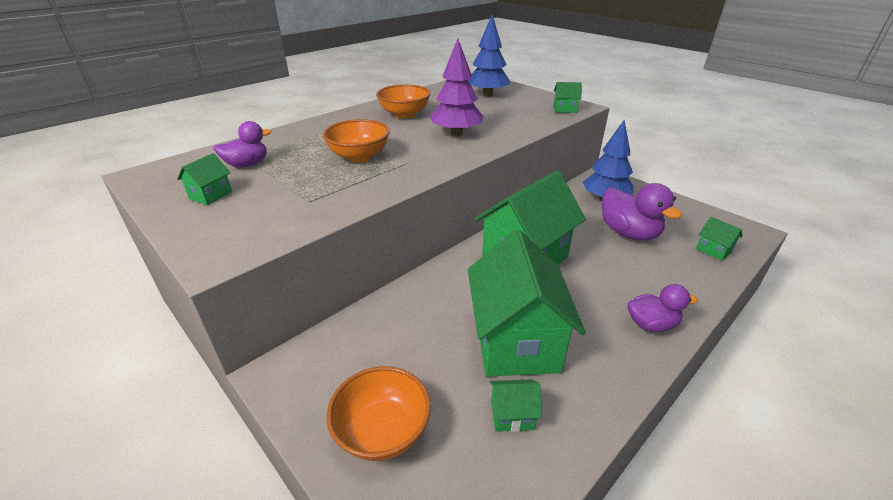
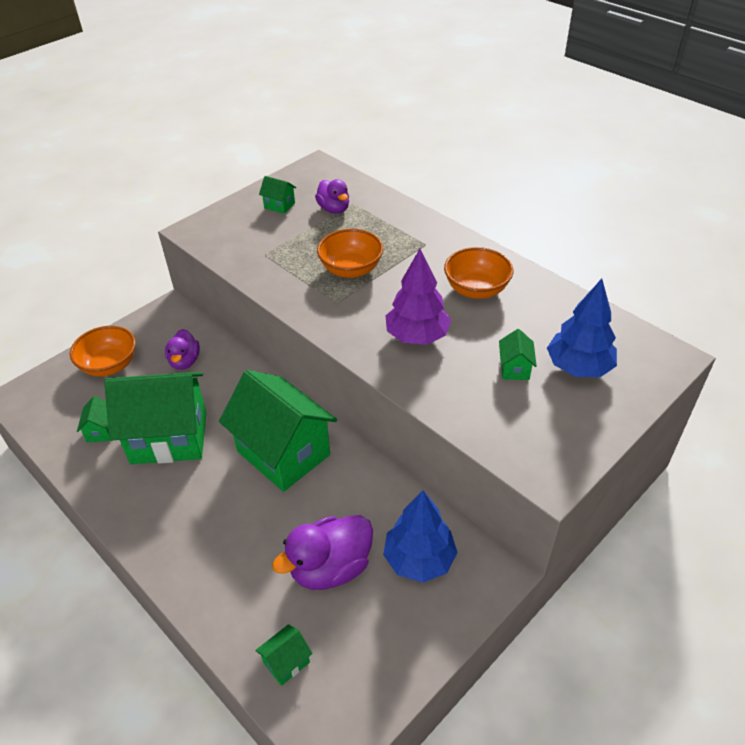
camera: 90 degrees right, 10 degrees up
green house [553,82,582,113] -> green house moved to [499,329,537,380]
purple duck [628,284,698,332] -> purple duck moved to [165,329,200,370]

